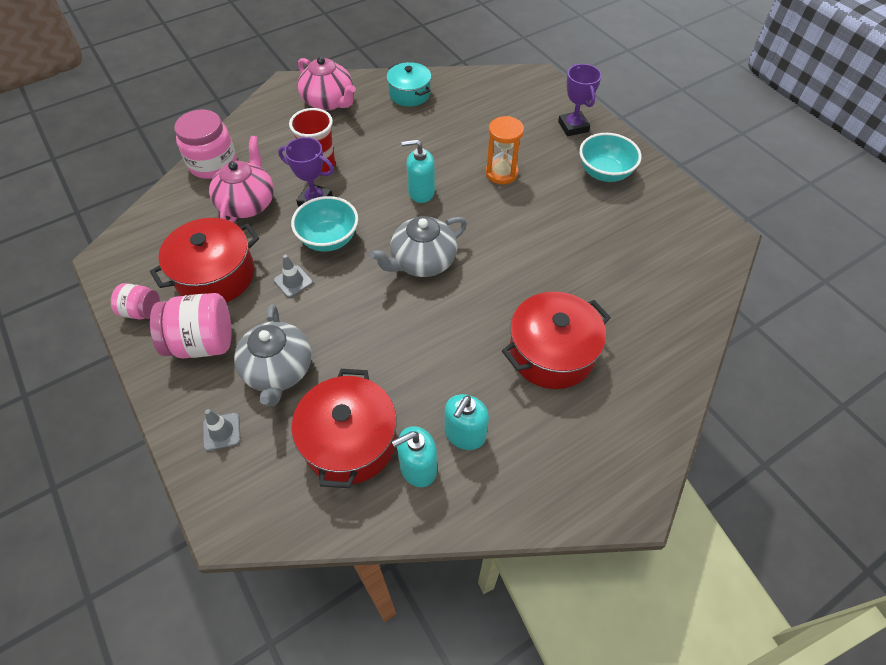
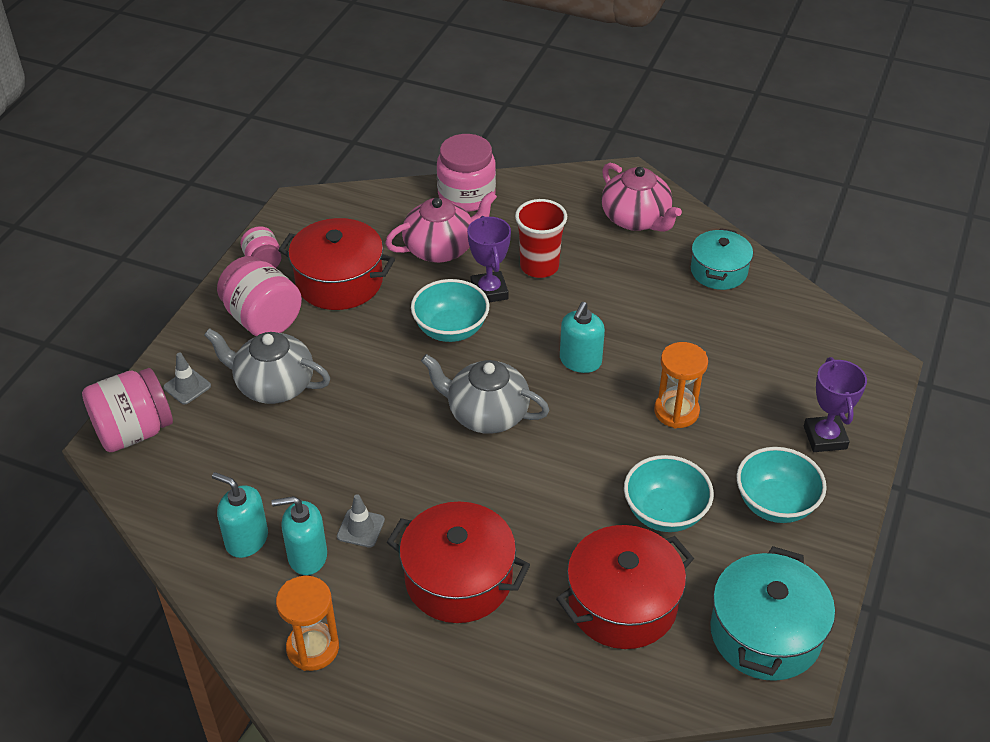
camera: 55 degrees right, 10 degrees down
grey teapot [234,304,312,406] -> grey teapot turned 60 degrees clockwise [204,328,330,404]
grey traffic cone [274,254,313,298] -> grey traffic cone moved to [337,494,385,548]
red pot [291,369,397,488] -> red pot moved to [556,525,694,649]
pink teapot [297,56,356,111] -> pink teapot turned 45 degrees counterclockwise [601,163,682,232]
turquoise soap dispenser [402,139,435,203] -> turquoise soap dispenser turned 120 degrees counterclockwise [560,302,605,373]
purple trophy [558,64,602,136] -> purple trophy turned 45 degrees counterclockwise [804,357,867,452]
none -> pink jar [82,368,173,452]
none -> orange hourglass [276,576,339,671]
none -> turquoise bowl [624,455,714,532]
none -> turquoise pot [710,546,835,681]

